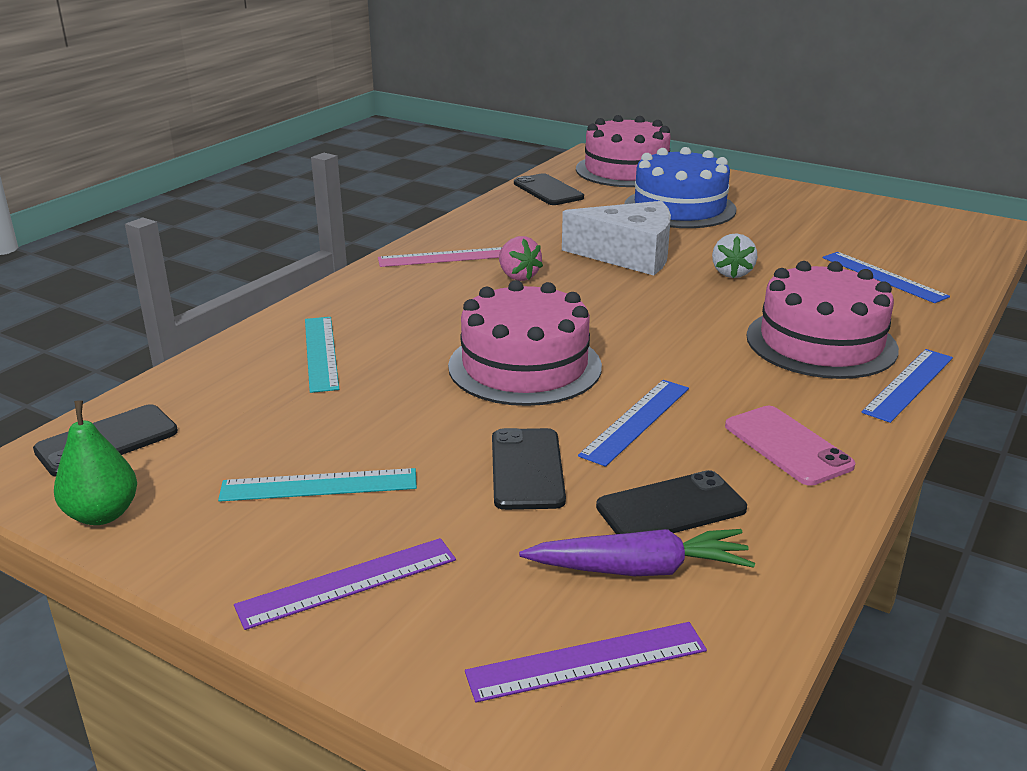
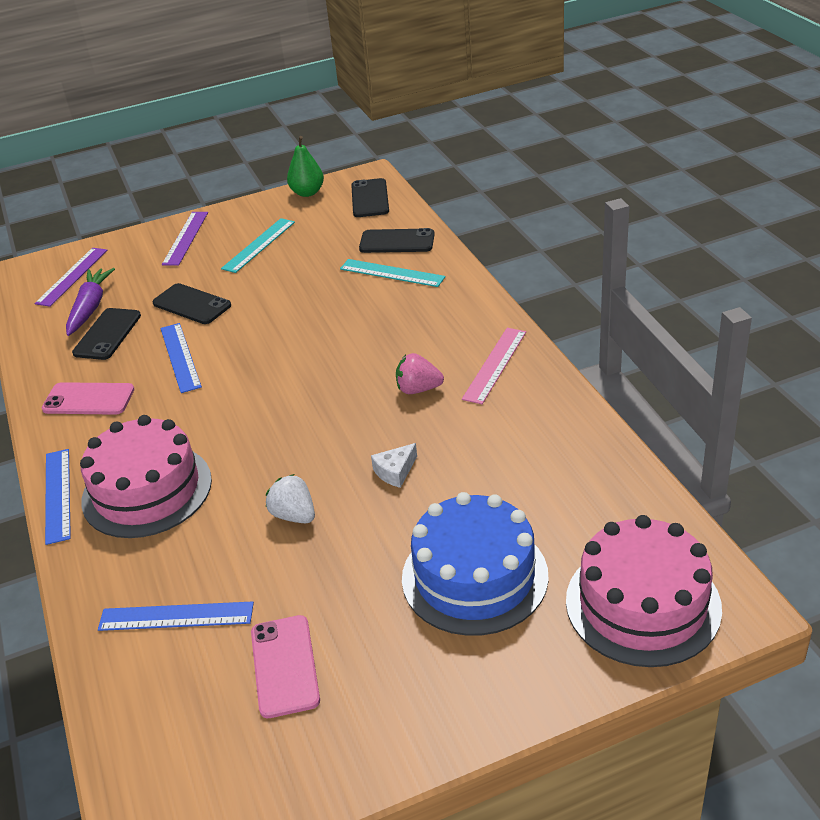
camera: 130 degrees right, 10 degrees up
pink cake [448,280,602,406] -> none
black phone [514,173,584,205] -> black phone moved to [359,228,435,253]
purple carrot [519,529,755,576] -> purple carrot turned 150 degrees clockwise [66,268,115,336]
white cheese [562,201,671,276] -> white cheese [371,443,417,488], size x0.42
none -> pink phone [251,615,320,718]

